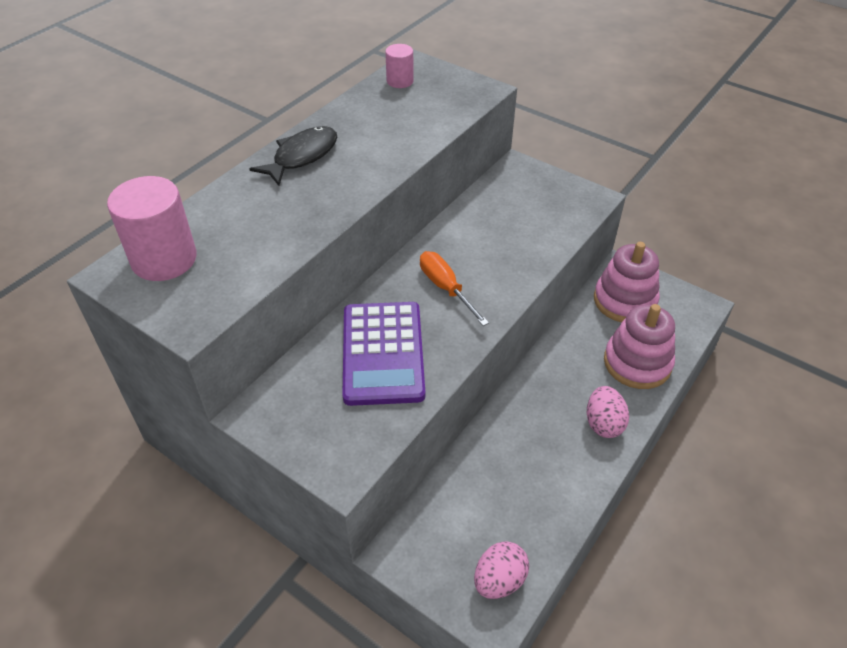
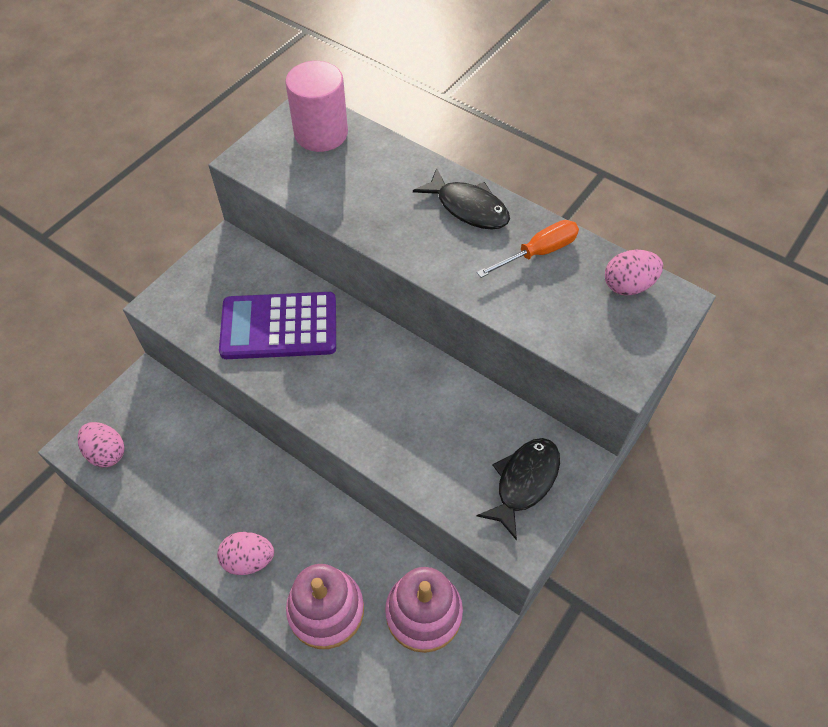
camera: 90 degrees right, 10 degrees up
pink cylinder [385,44,414,88] -> pink egg [605,250,663,296]
orange screwdriver [420,251,489,326] -> orange screwdriver moved to [477,220,579,278]
none -> black fish [476,438,560,540]

